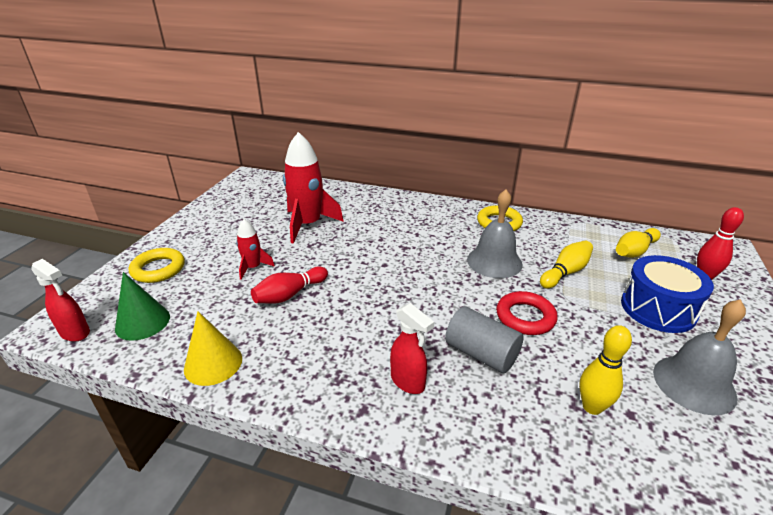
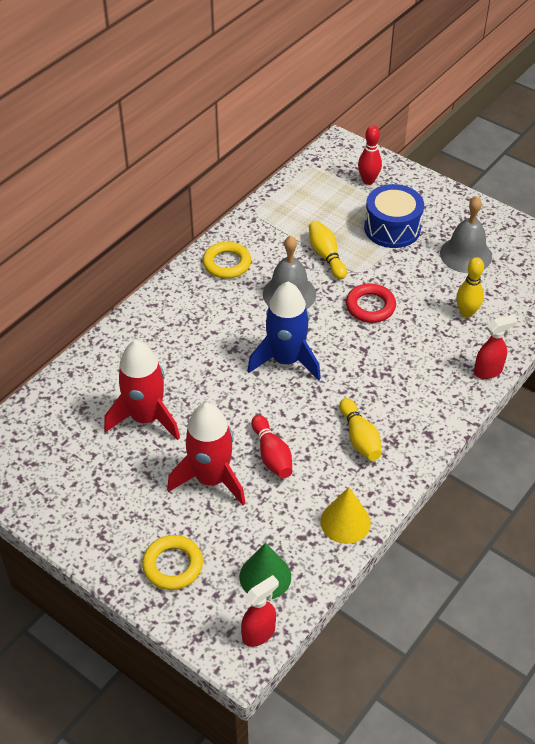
camera: 70 degrees left, 15 degrees up
red rocket [236,219,275,280] -> red rocket [167,403,246,505], size x1.93
red spray bottle [390,303,434,394] -> red spray bottle moved to [474,315,517,379]
grey cylinder [445,306,524,373] -> none
yellow bowling pin [616,228,661,258] -> yellow bowling pin moved to [339,398,382,461]
none -> blue rocket [247,282,321,381]

